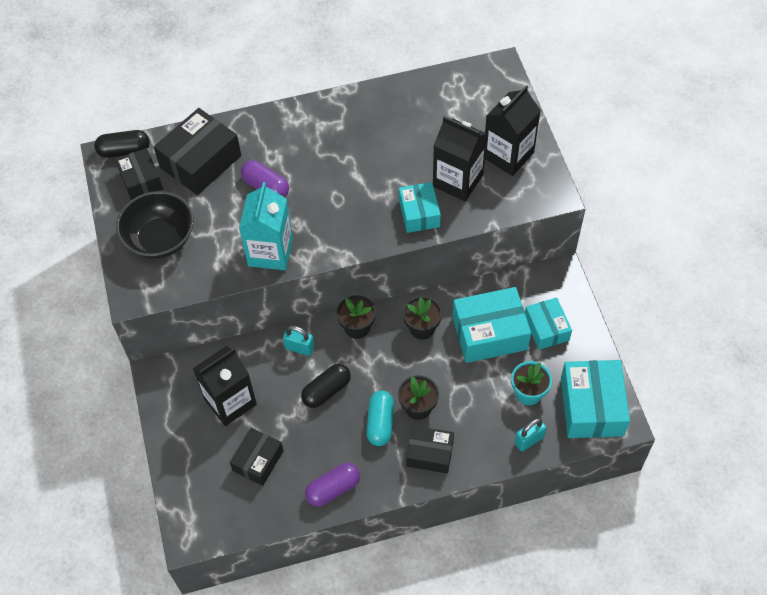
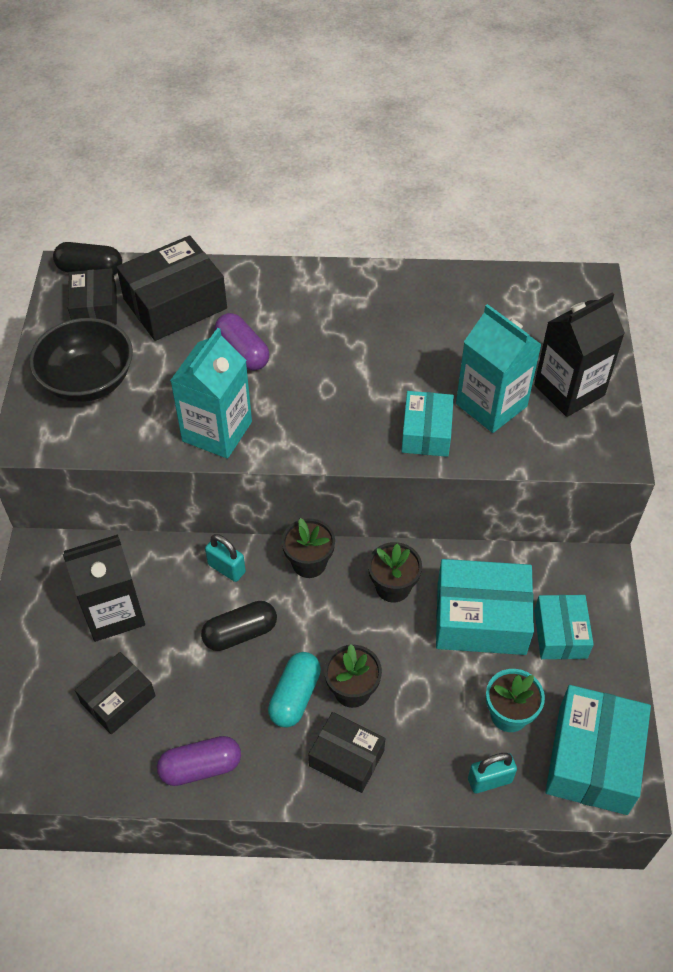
camera: 15 degrees right, 5 degrees down
black carton [433,116,487,201] -> turquoise carton [456,304,542,433]

